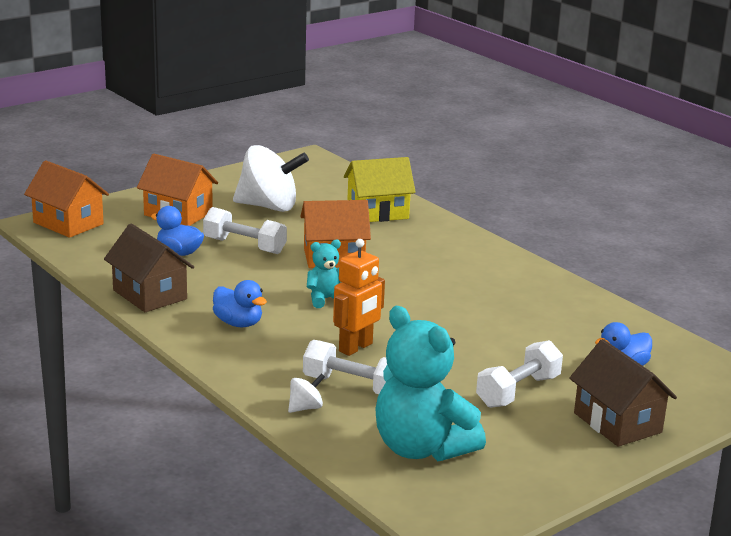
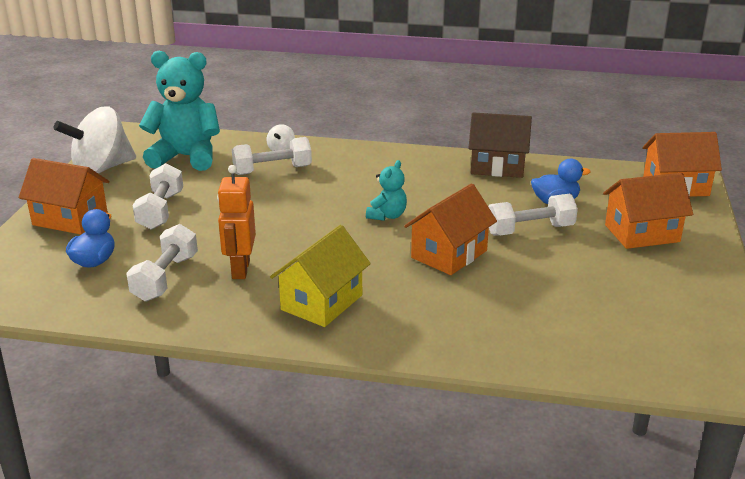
camera: 140 degrees right, 5 degrees up
blue duck [213,280,267,327] -> none
white spinning top [233,145,309,212] -> white spinning top moved to [54,107,136,174]
orange robot [333,239,385,356] -> orange robot moved to [217,165,256,279]
yellow house [344,157,416,222] -> yellow house moved to [270,225,371,327]
brown house [569,339,677,447] -> orange house [19,158,109,235]
none -> white dumbbell [126,224,198,301]

